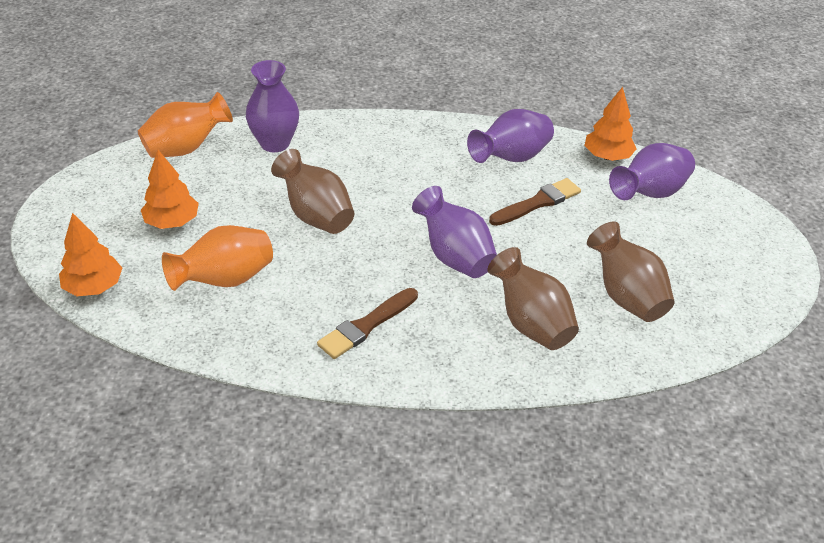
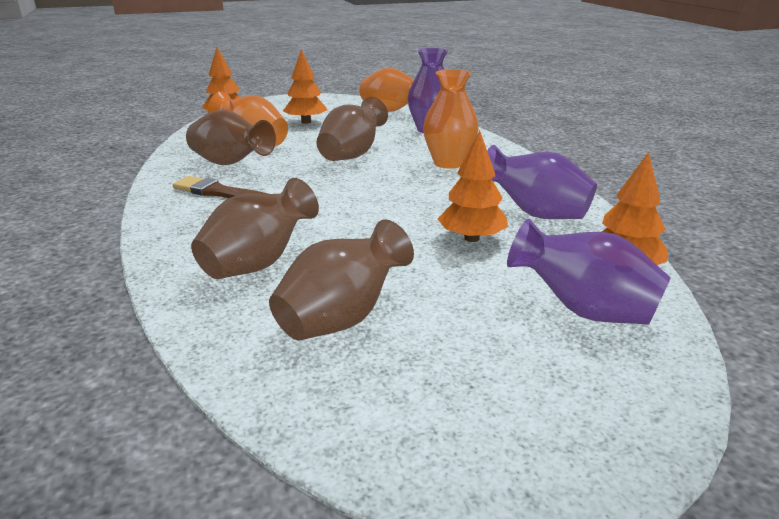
camera: 70 degrees right, 15 degrees down
purple vase [412,186,497,278] -> none
brown brush [489,178,581,226] -> orange tree [438,131,508,242]
none -> brown vase [186,110,276,165]
none -> orange vase [423,69,479,169]

